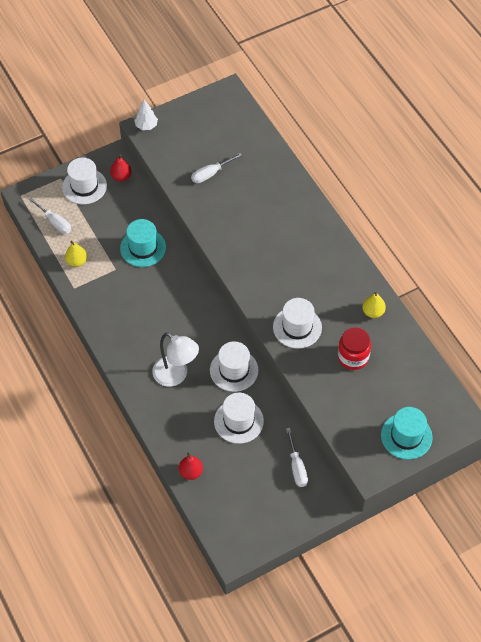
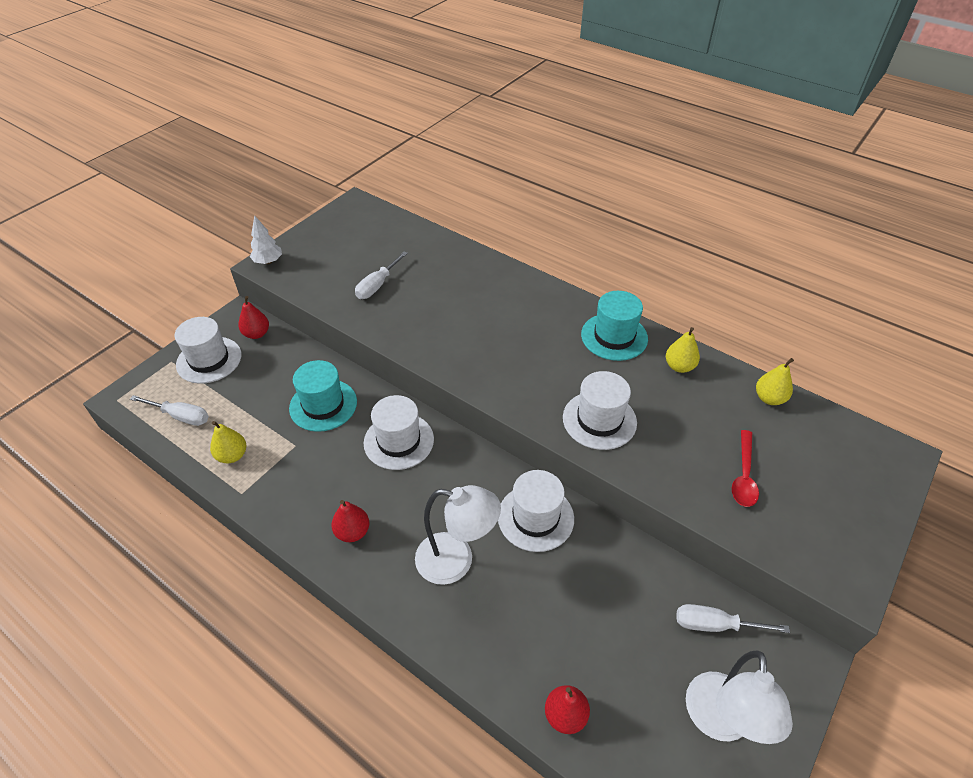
camera: 25 degrees left, 10 degrees down
white hat [214,393,264,444] -> white hat moved to [364,395,434,470]
white screwdriver [286,428,308,487] -> white screwdriver turned 135 degrees clockwise [676,604,790,633]
red jar [338,327,371,370] -> none
turquoise hat [381,407,433,460] -> turquoise hat moved to [581,291,648,361]
none -> red pear [331,500,370,542]
none -> white lamp [686,650,793,744]
none -> red spoon [732,430,759,507]
none -> yellow pear [756,358,794,405]

